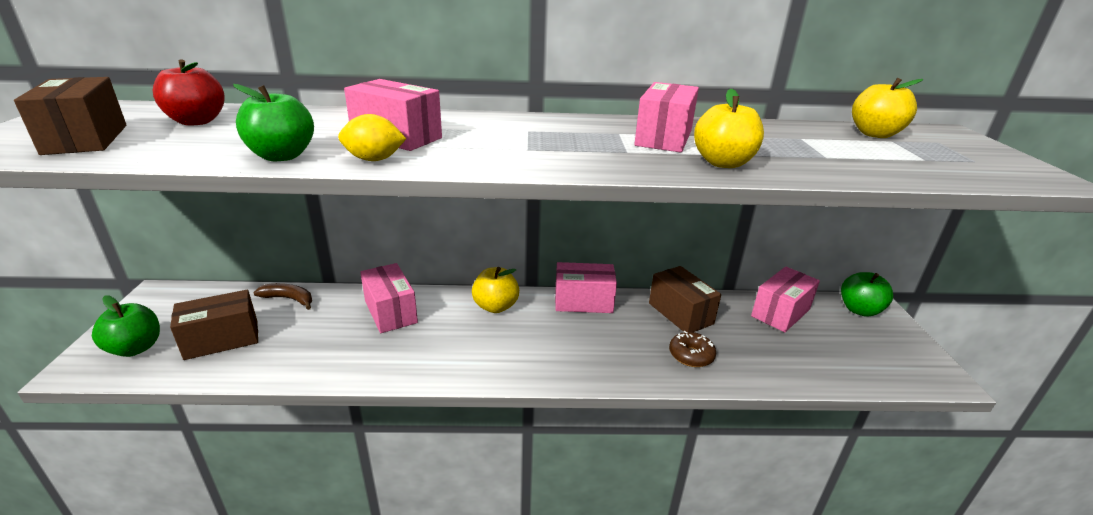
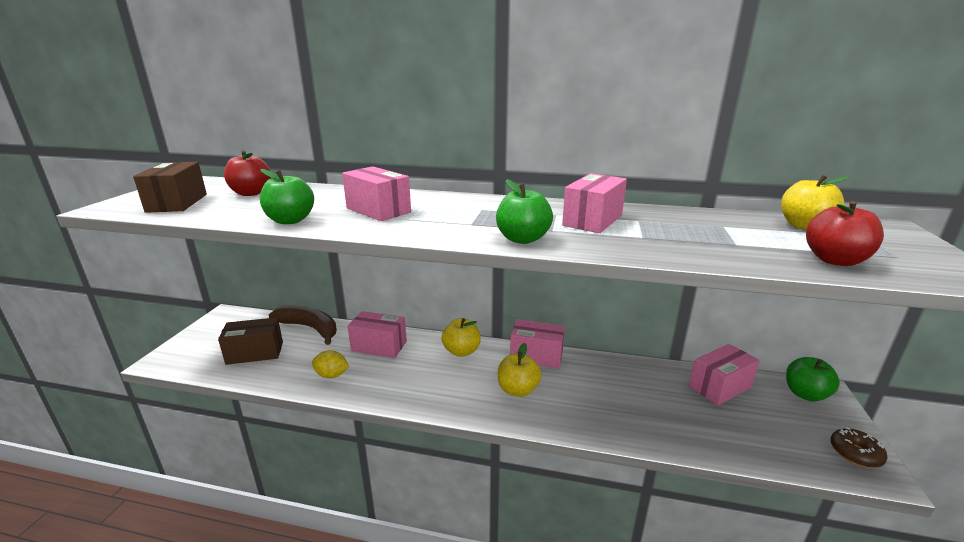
camera: 15 degrees right, 5 degrees down
green apple [92,296,160,357] -> green apple moved to [496,179,553,244]
brown banana [253,283,312,310] -> brown banana [269,305,337,345], size x1.73
yellow lemon [338,114,406,161] -> yellow lemon moved to [312,350,349,378]
pink box [360,263,418,333] -> pink box turned 60 degrees counterclockwise [347,311,407,358]
brown box [649,266,721,332] -> none
brown donut [669,331,716,367] -> brown donut moved to [830,427,887,468]
yellow apple [694,89,764,168] -> yellow apple moved to [498,343,541,397]
none -> red apple [806,201,884,266]

